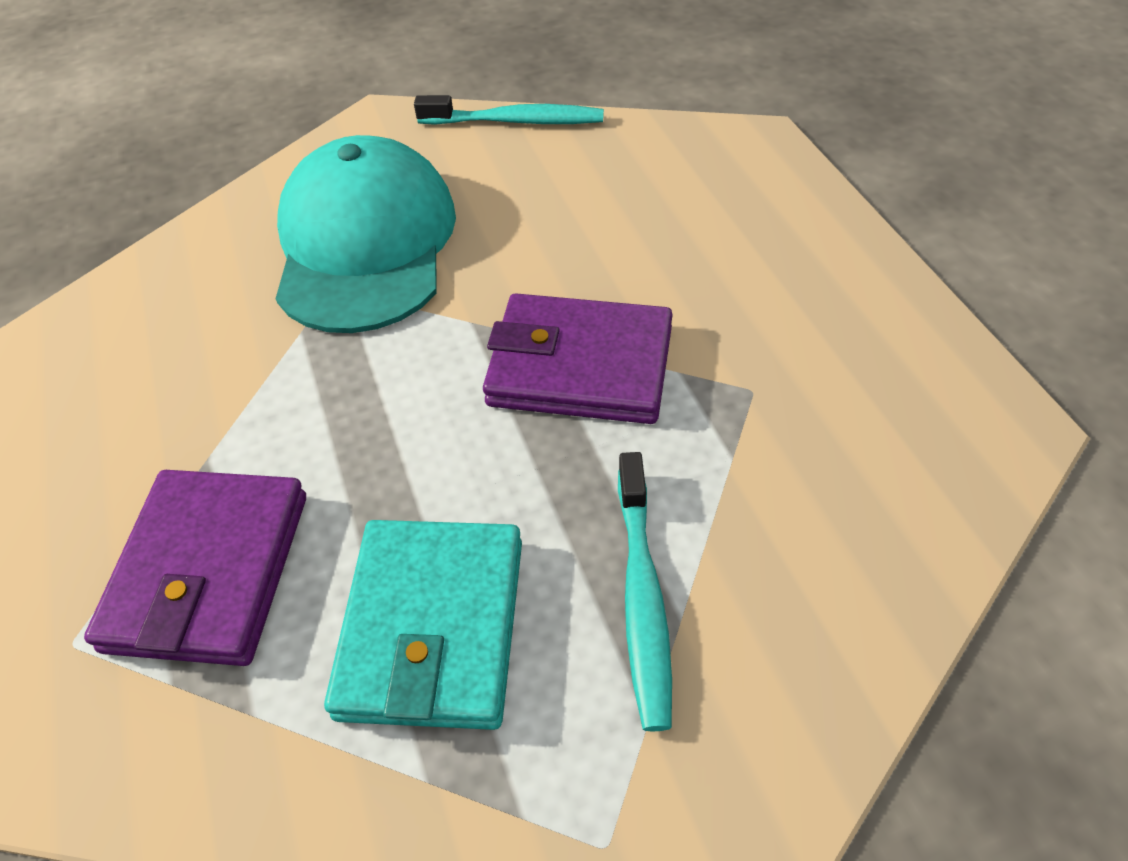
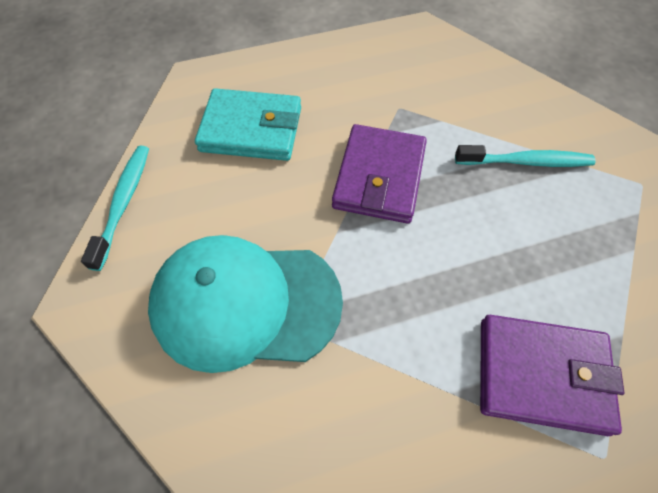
camera: 90 degrees left, 10 degrees up
turquoise wallet [324,520,522,730] -> turquoise wallet moved to [195,88,301,161]

